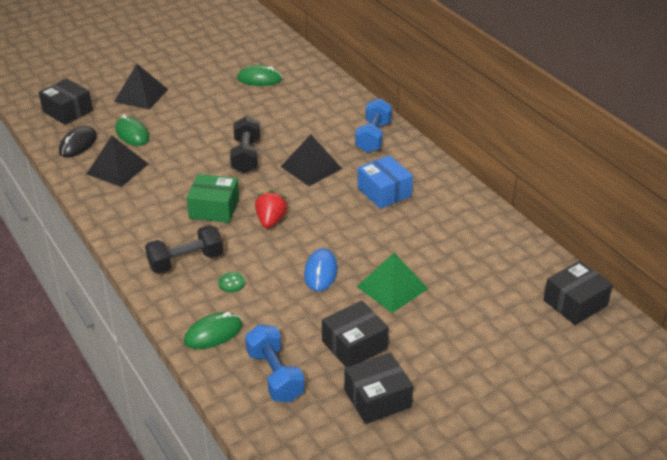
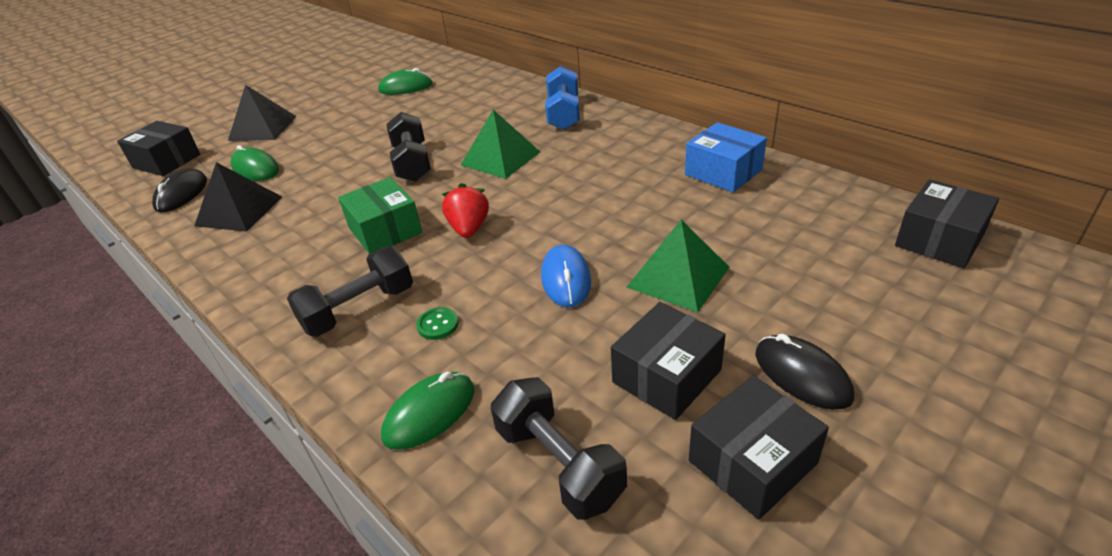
camera: 10 degrees left, 0 degrees up
green box [187,174,239,223] -> green box turned 60 degrees clockwise [338,177,423,254]
blue dumbbell [245,324,305,402] -> black dumbbell [491,377,627,520]
black pyramid [281,134,342,186] -> green pyramid [461,110,540,179]
blue box [357,155,413,209] -> blue box moved to [685,122,767,193]
none -> black mouse [755,334,854,410]

